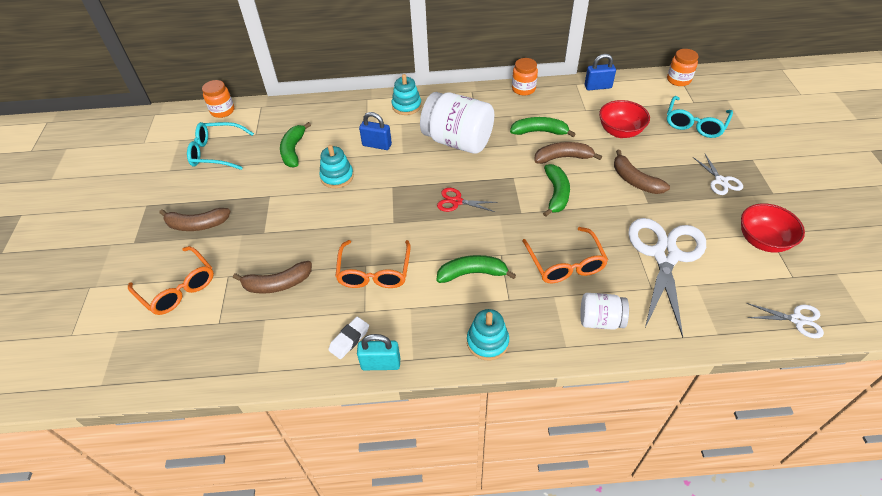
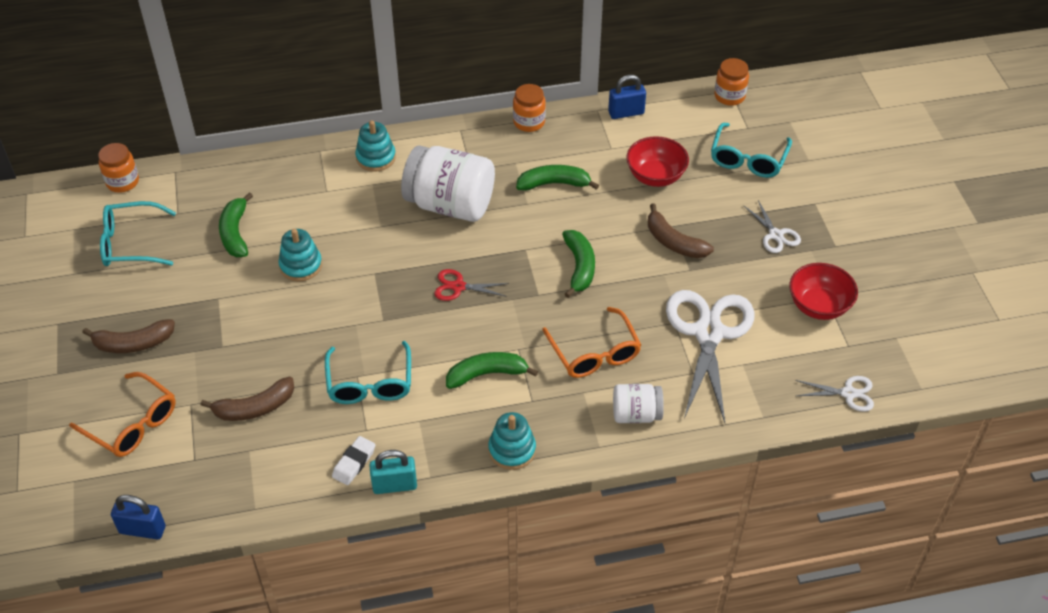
camera: 10 degrees left, 0 degrees up
orange glasses [335,240,411,288] -> turquoise glasses [325,341,411,404]
blue padlock [359,112,392,150] -> blue padlock moved to [111,495,166,539]
brown banana [535,142,602,164] -> none

